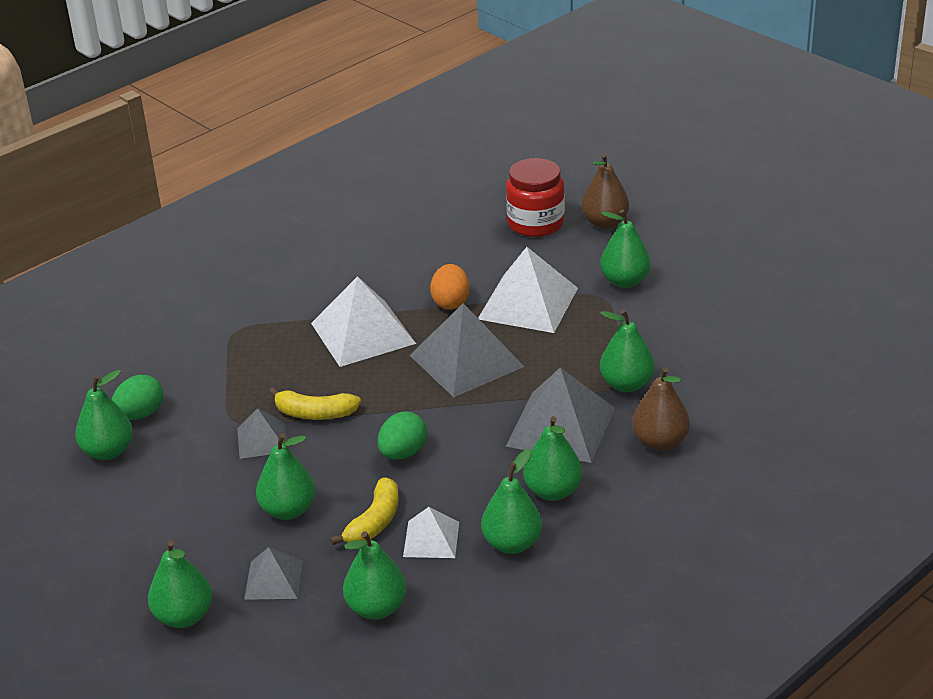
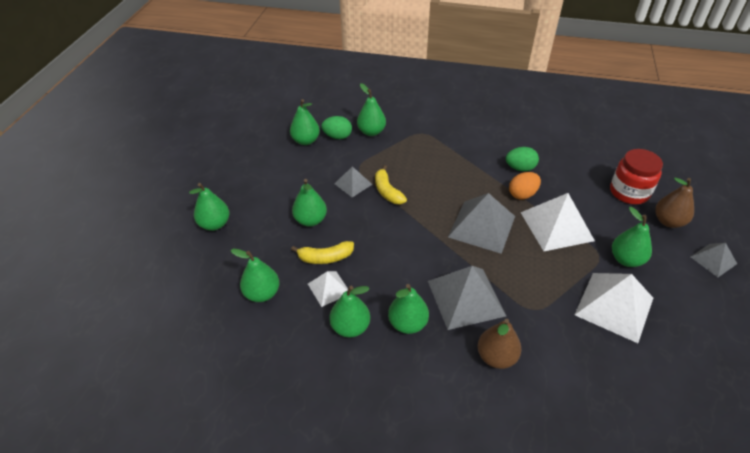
camera: 55 degrees right, 10 degrees up
grey pyramid [244,547,303,600] -> grey pyramid moved to [690,243,737,277]
white pyramid [311,276,416,367] -> white pyramid moved to [575,273,653,343]
green egg [377,412,427,460] -> green egg moved to [506,147,539,171]
green pear [600,309,654,392] -> green pear moved to [357,83,386,136]

